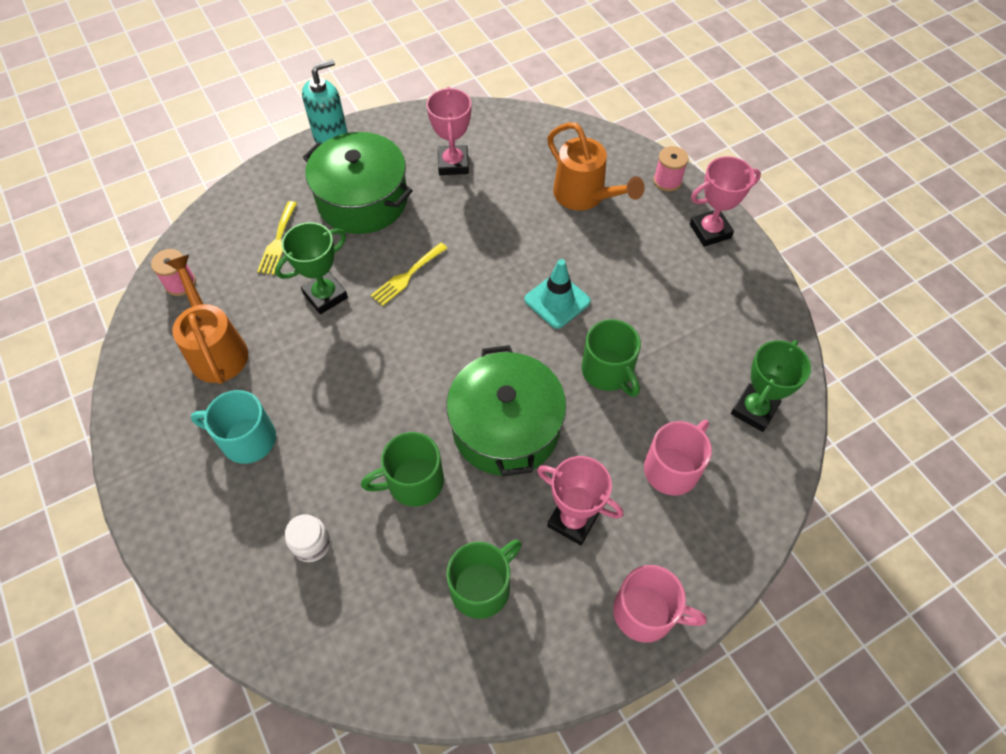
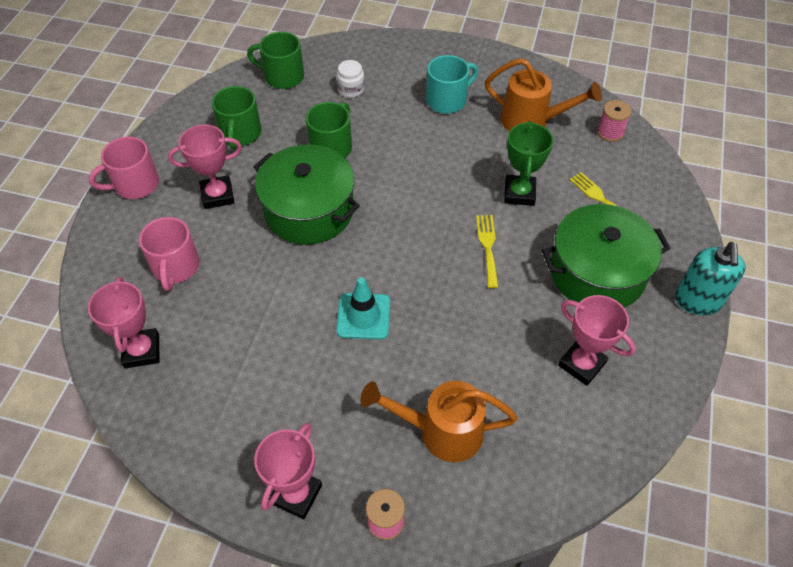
camera: 135 degrees right, 5 degrees down
green mug [582,319,641,397] -> green mug moved to [247,32,304,89]
green trophy [731,340,811,432] -> pink trophy [88,277,159,368]

